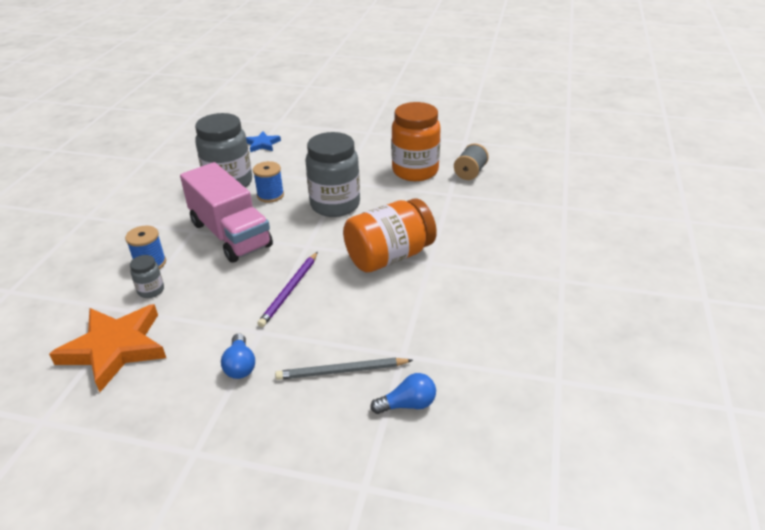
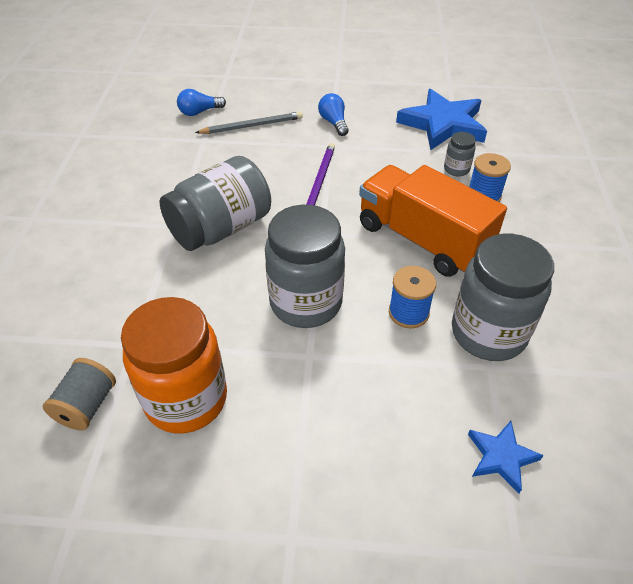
camera: 170 degrees right, 10 degrees up
orange star [49,304,166,392] -> blue star [396,89,487,150]
pink truck [180,162,273,263] -> orange truck [359,165,507,277]
orange jar [343,198,437,273] -> grey jar [159,156,271,251]

